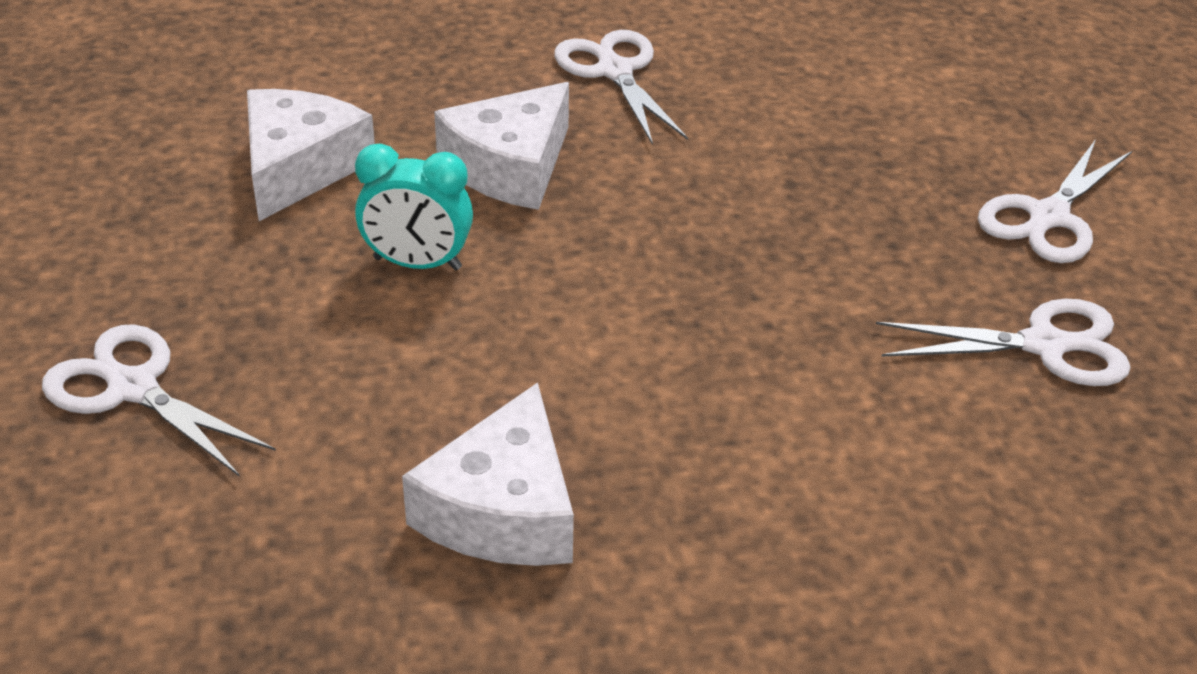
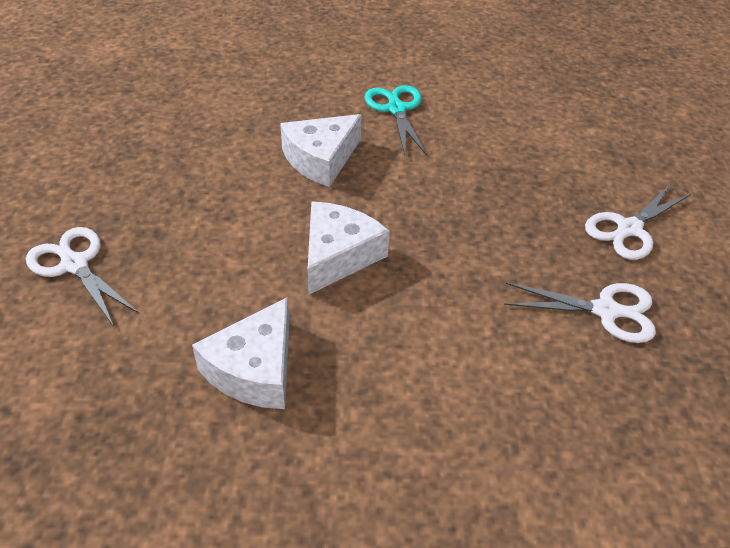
camera: 10 degrees right, 5 degrees up
white cheese [247,89,375,221] -> white cheese moved to [308,202,390,294]
turquoise clock [355,144,473,271] -> none
white scissors [554,30,688,145] -> turquoise scissors [364,85,426,155]

